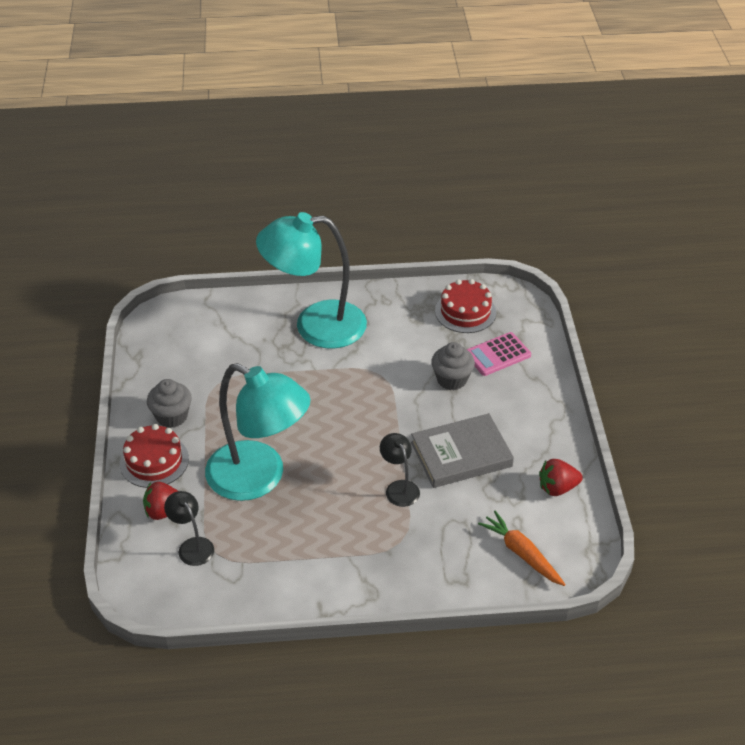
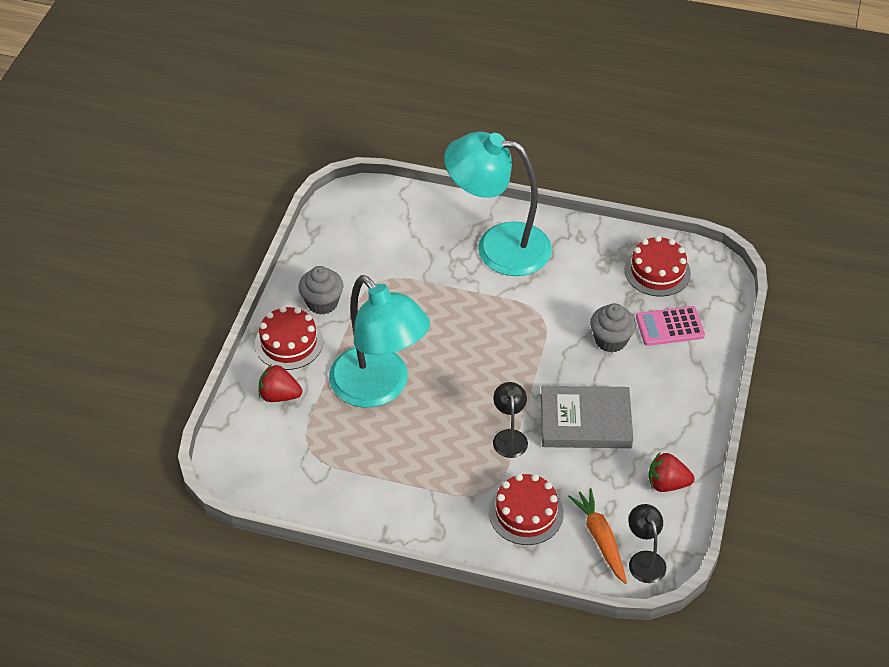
camera: 20 degrees right, 5 degrees up
black lamp [164,491,214,566] -> black lamp moved to [628,504,666,583]
none -> red cake [489,474,564,545]

